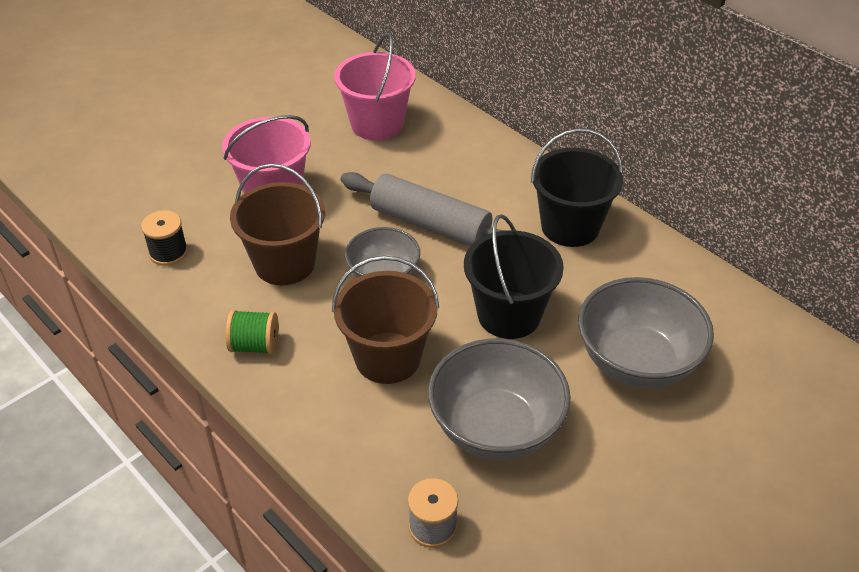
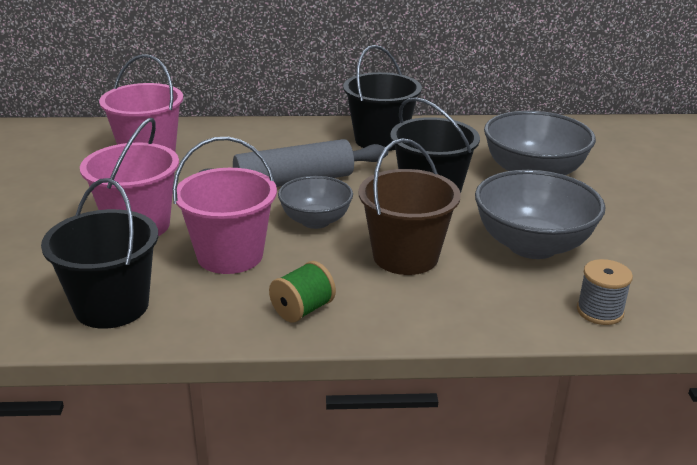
camera: 50 degrees left, 15 degrees down
black spool [141,210,188,266] -> black bucket [41,178,158,329]
brown bucket [230,164,325,285] -> pink bucket [173,137,277,274]

